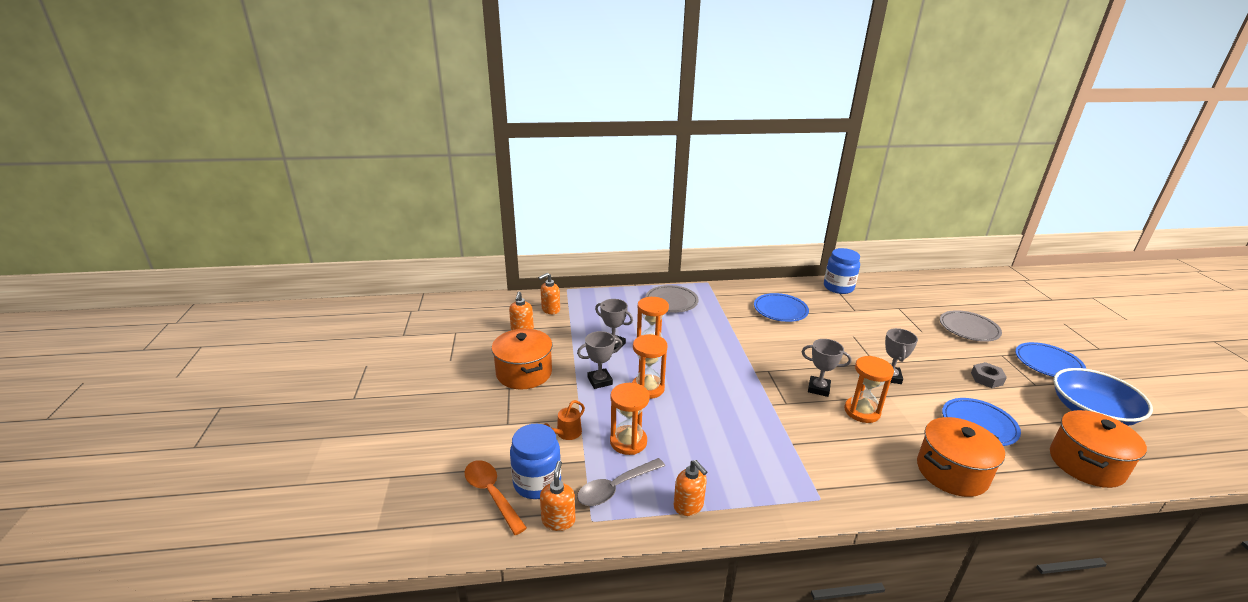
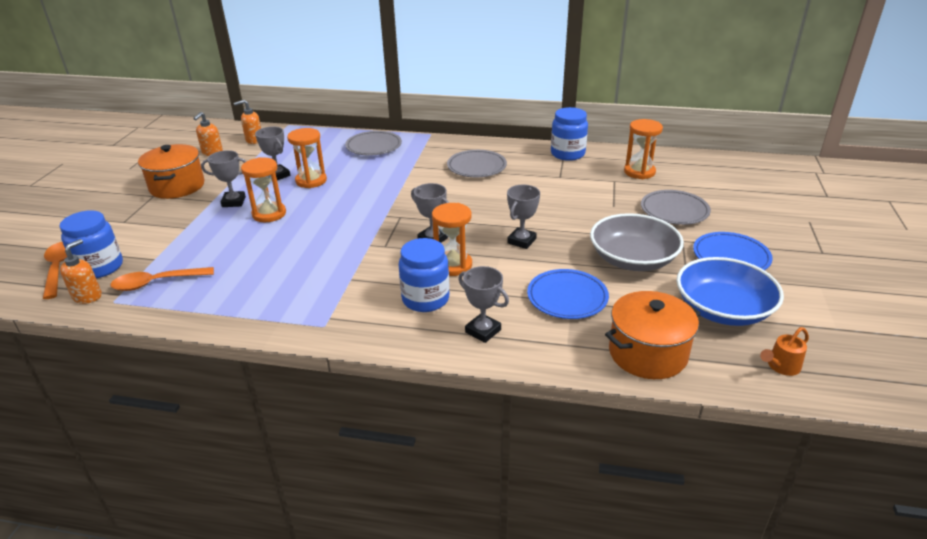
camera: 20 degrees right, 5 degrees up
orange watering can [544,400,585,440] -> orange watering can moved to [760,327,809,376]
grey spoon [577,458,665,506] -> orange spoon [110,267,214,291]
orange hourglass [610,383,650,455] -> orange hourglass moved to [624,119,663,179]
orange soap dispenser [674,460,707,516] -> none
blue plate [754,293,809,322] -> grey plate [447,150,507,177]
orange pot [917,417,1005,497] -> grey trophy [458,266,509,343]
grey nut [971,362,1007,388] -> grey bowl [590,213,684,271]
none -> blue jar [399,238,449,312]

